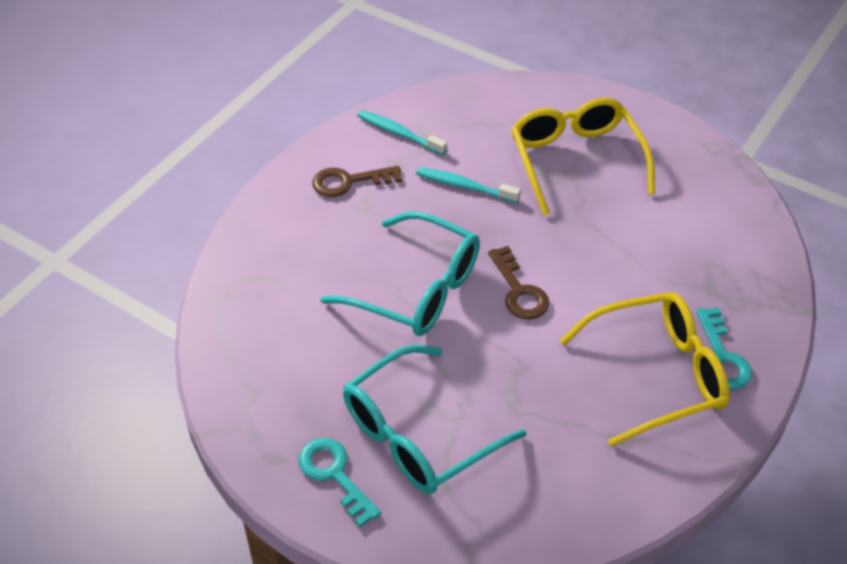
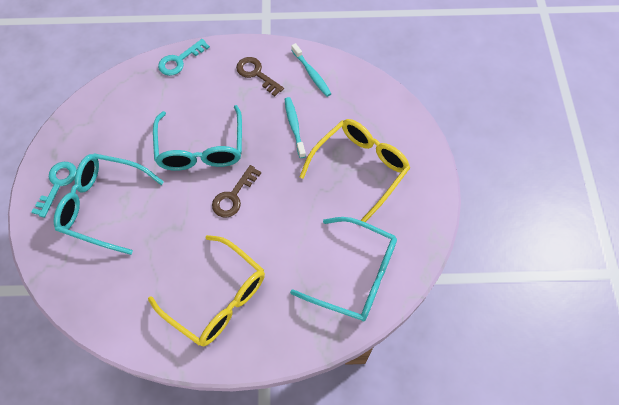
camera: 55 degrees right, 15 degrees up
turquoise toothbrush [357,110,447,155] -> turquoise toothbrush turned 150 degrees clockwise [291,43,331,97]
turquoise key [696,307,752,390] -> turquoise key moved to [158,39,210,76]
none -> turquoise glasses [290,217,397,321]

